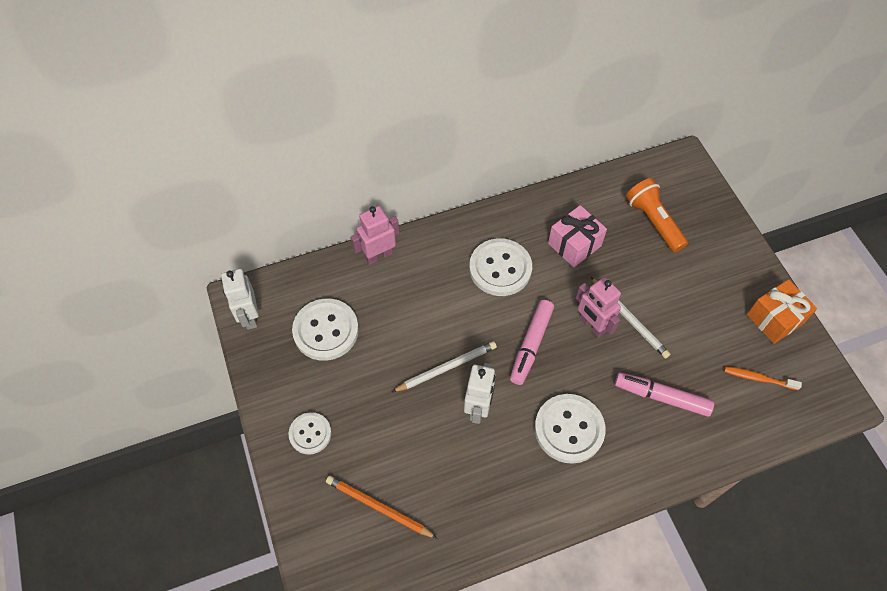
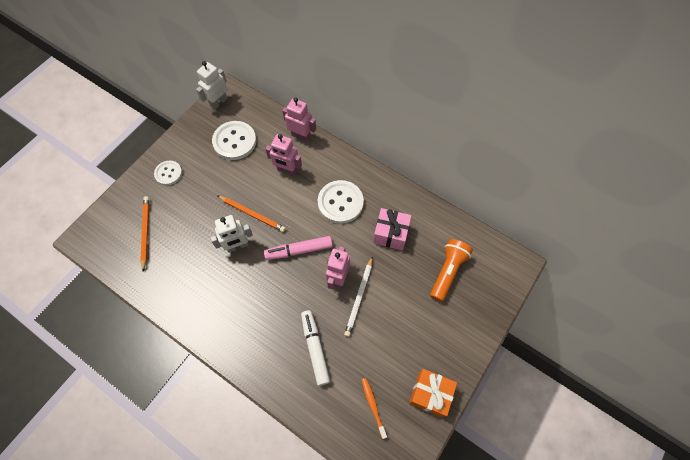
camera: 55 degrees right, 5 degrees up
white pencil [392,341,497,392] -> orange pencil [218,196,286,232]
white button [535,394,606,464] -> none
pink marker [615,372,714,417] -> white marker [301,310,330,386]
none -> pink robot [265,134,302,176]

